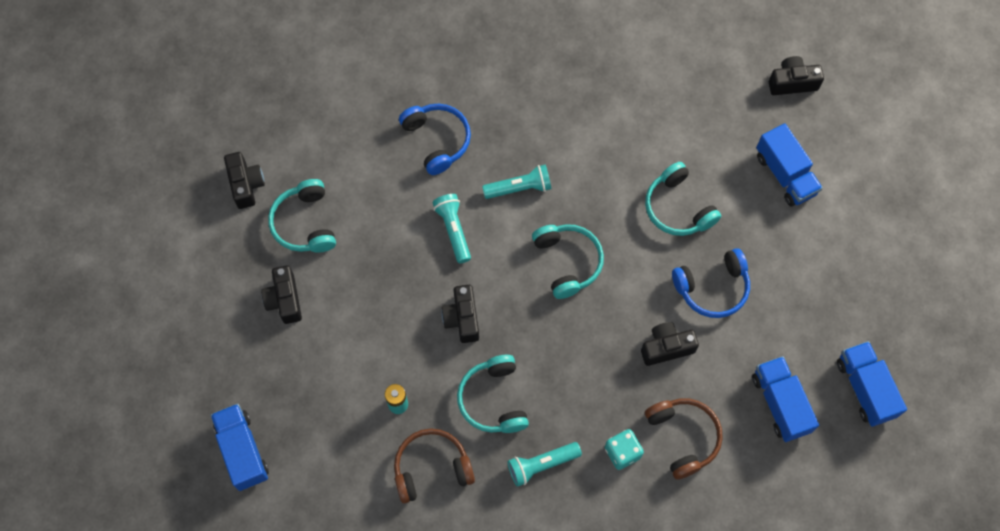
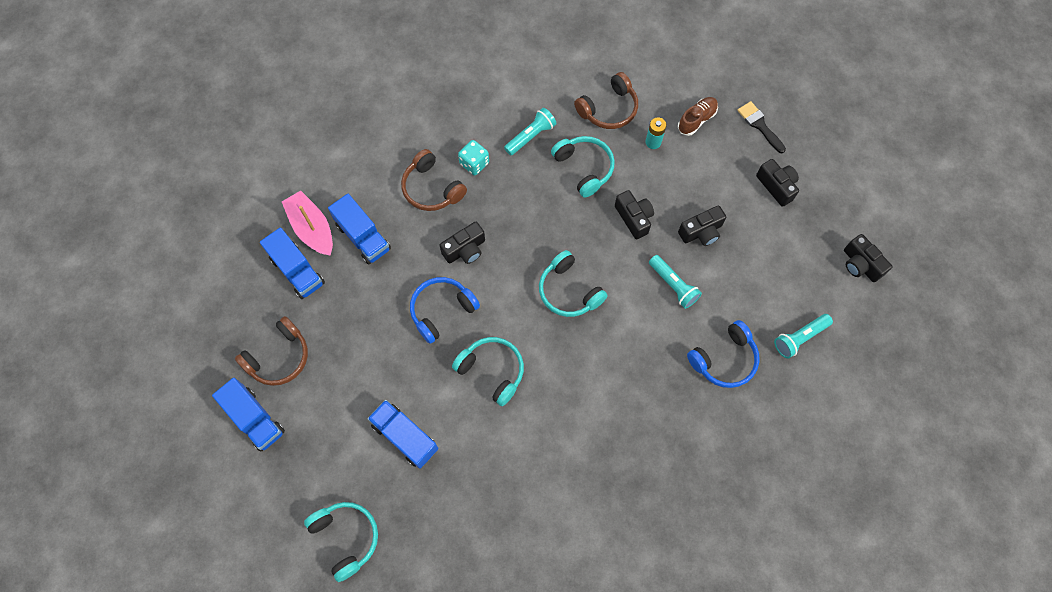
camera: 160 degrees right, 0 degrees up
blue truck [210,404,269,491] -> blue truck moved to [212,378,285,452]
turquoise headphones [268,179,336,253] -> turquoise headphones moved to [304,502,378,582]
blue headphones [399,104,471,175] -> blue headphones turned 75 degrees counterclockwise [687,320,759,388]
turquoise flashlight [482,164,551,199] -> turquoise flashlight moved to [774,314,833,359]
black camera [769,56,824,95] -> black camera moved to [678,205,726,246]
none -> brown headphones [235,316,308,386]
none -> pink boat [282,191,333,256]
none -> brown shoe [678,97,718,136]
none -> black brush [737,101,786,153]

